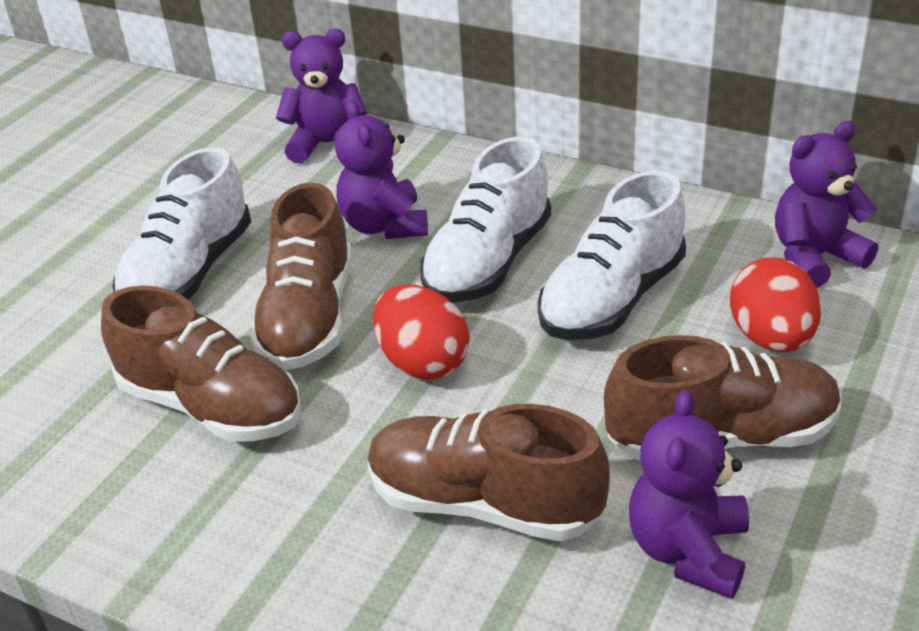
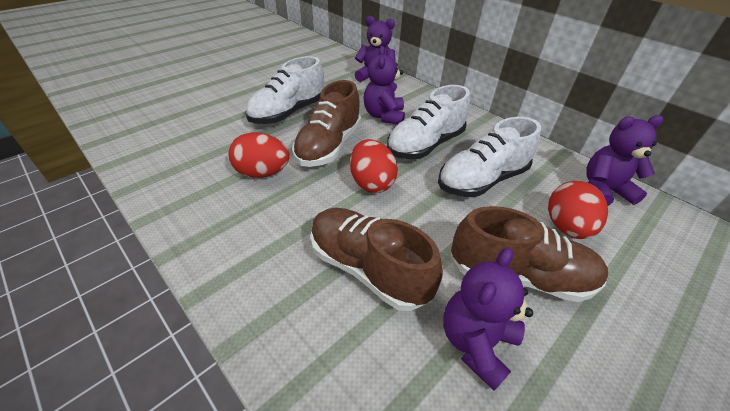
camera: 15 degrees right, 5 degrees up
brown shoe [101,286,301,441] -> red egg [229,132,290,178]

